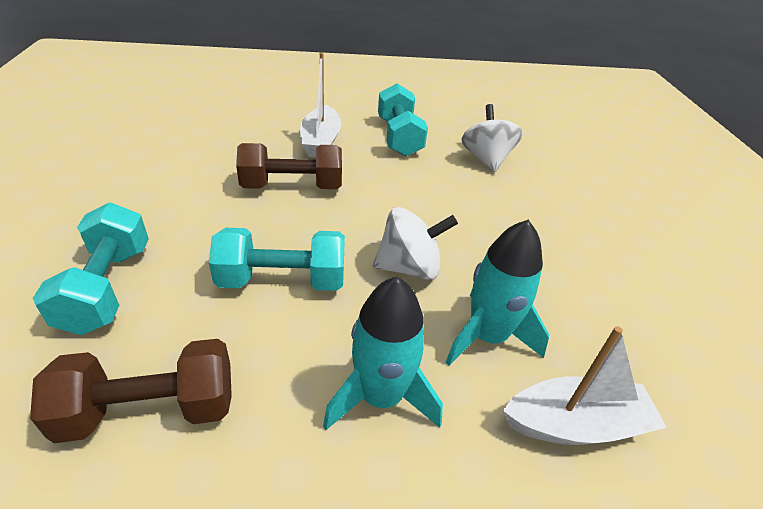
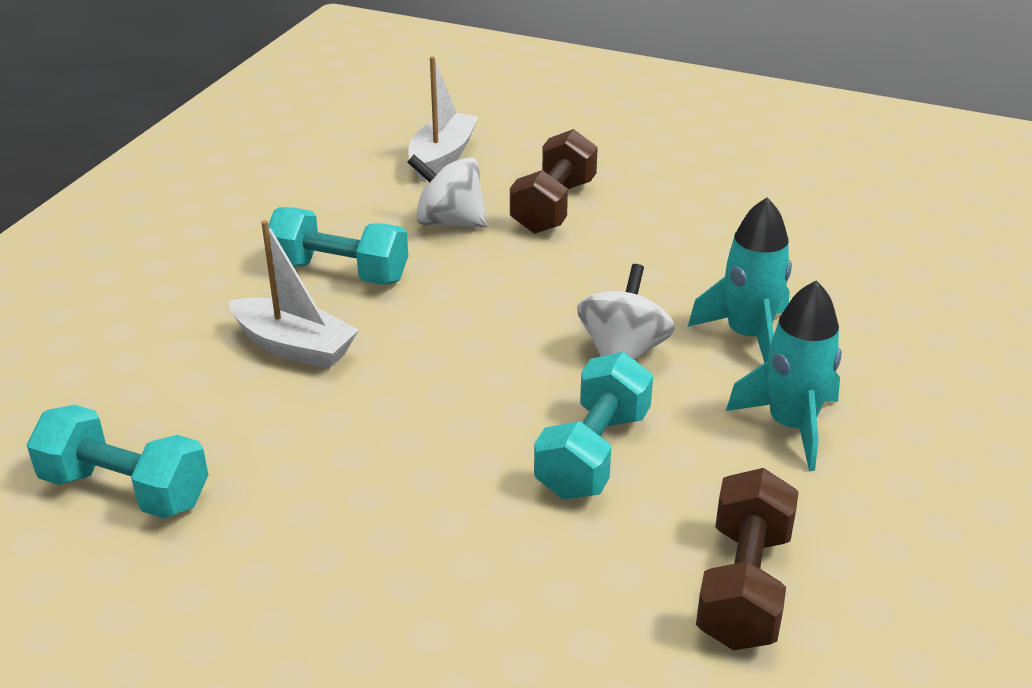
camera: 60 degrees left, 5 degrees down
turquoise dumbbell [33,203,149,335] -> turquoise dumbbell moved to [26,405,208,518]
brown dumbbell [236,143,342,189] -> brown dumbbell moved to [510,129,598,234]
white boat [503,326,667,445] -> white boat moved to [408,56,478,181]

